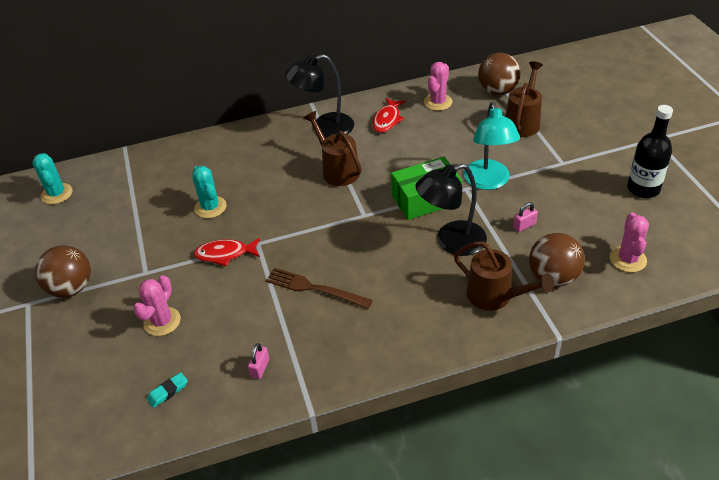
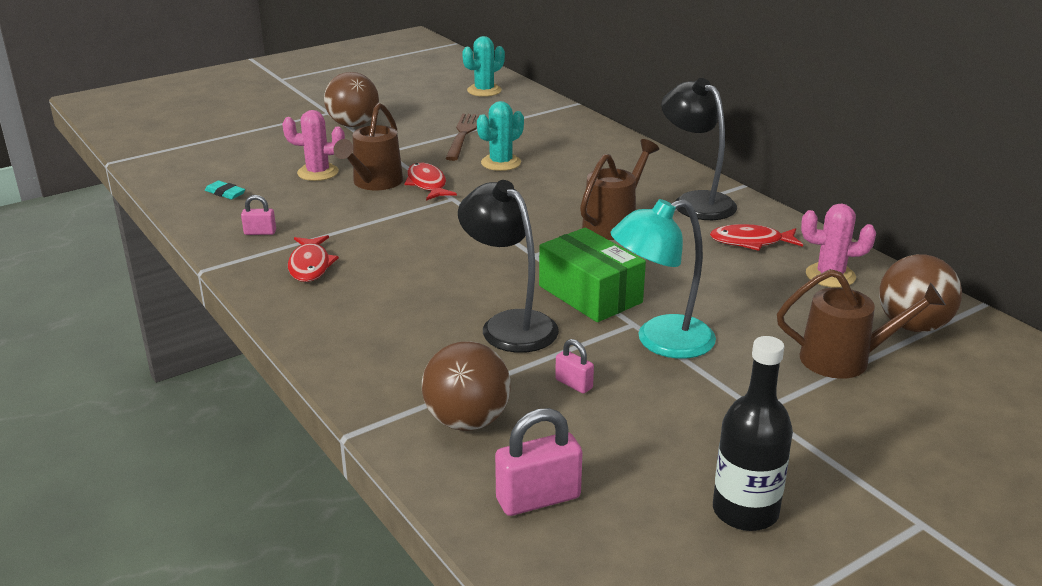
camera: 70 degrees right, 15 degrees down
brown fork [266,268,373,309] -> brown fork moved to [446,114,481,161]
brown watering can [454,241,554,311] -> brown watering can moved to [333,103,403,190]
pink cactus [610,212,649,272] -> pink padlock [495,408,582,516]
none -> red fish [288,235,339,282]

